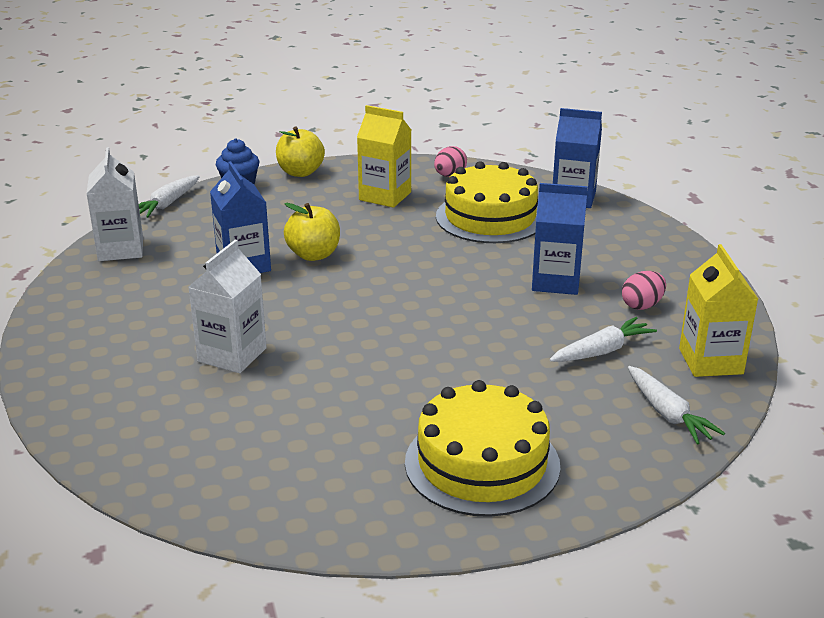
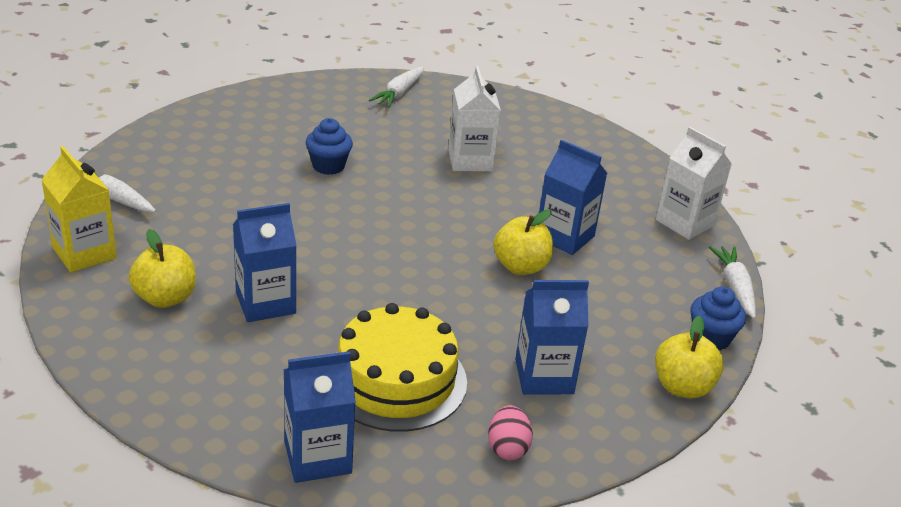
camera: 145 degrees right, 5 degrees up
yellow carton [357,105,411,208] -> blue carton [515,280,589,395]
yellow cake [405,380,561,517] -> none
white carrot [549,317,657,362] -> white carrot moved to [369,67,424,108]
pink egg [622,271,666,310] -> yellow apple [129,229,196,308]
none -> blue cupcake [306,118,353,175]

